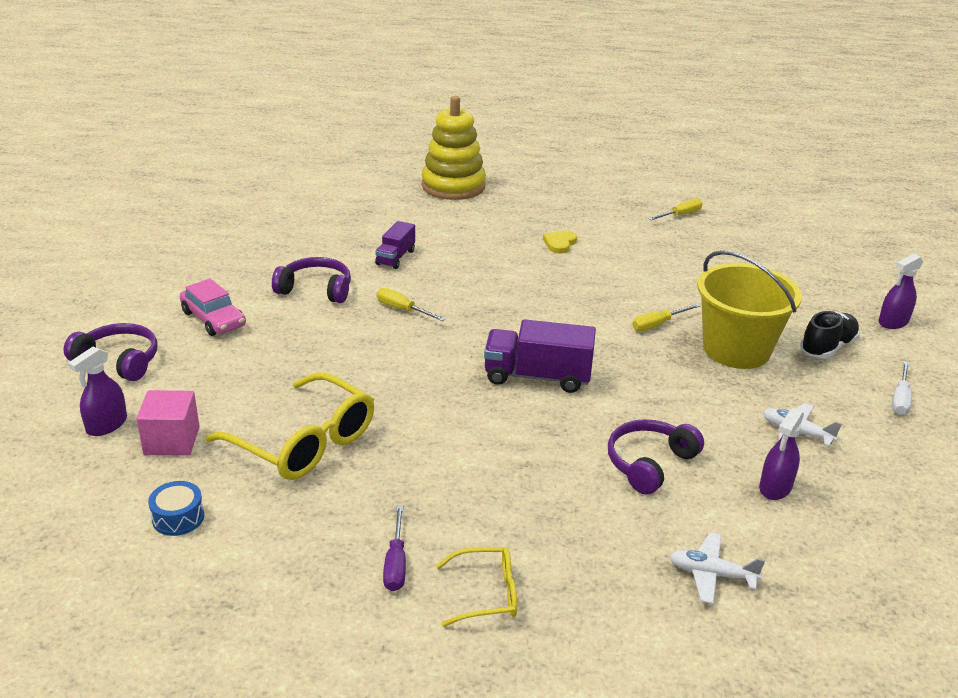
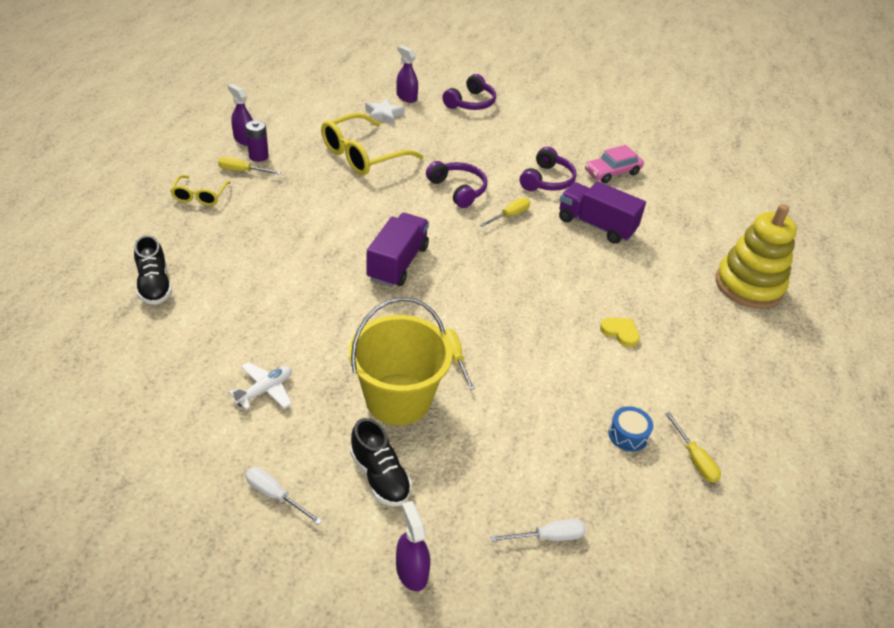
camera: 100 degrees right, 10 degrees up
pink cube [136,390,199,455] -> white star [365,98,405,125]
blue drum [148,481,204,536] -> blue drum moved to [608,406,653,452]
pink car [180,278,246,336] -> pink car moved to [585,145,644,183]
purple truck [375,221,415,269] -> purple truck [559,181,646,244], size x1.67
purple screwdriver [383,506,406,591] -> yellow screwdriver [218,157,281,175]
purple headphones [608,419,704,495] -> purple headphones moved to [426,161,487,208]
white plane [669,532,765,604] -> black shoe [134,235,172,305]
purple spray bottle [759,408,804,500] -> purple spray bottle moved to [228,83,253,146]
none -> purple battery [246,120,269,162]
none -> white screwdriver [490,519,586,542]

